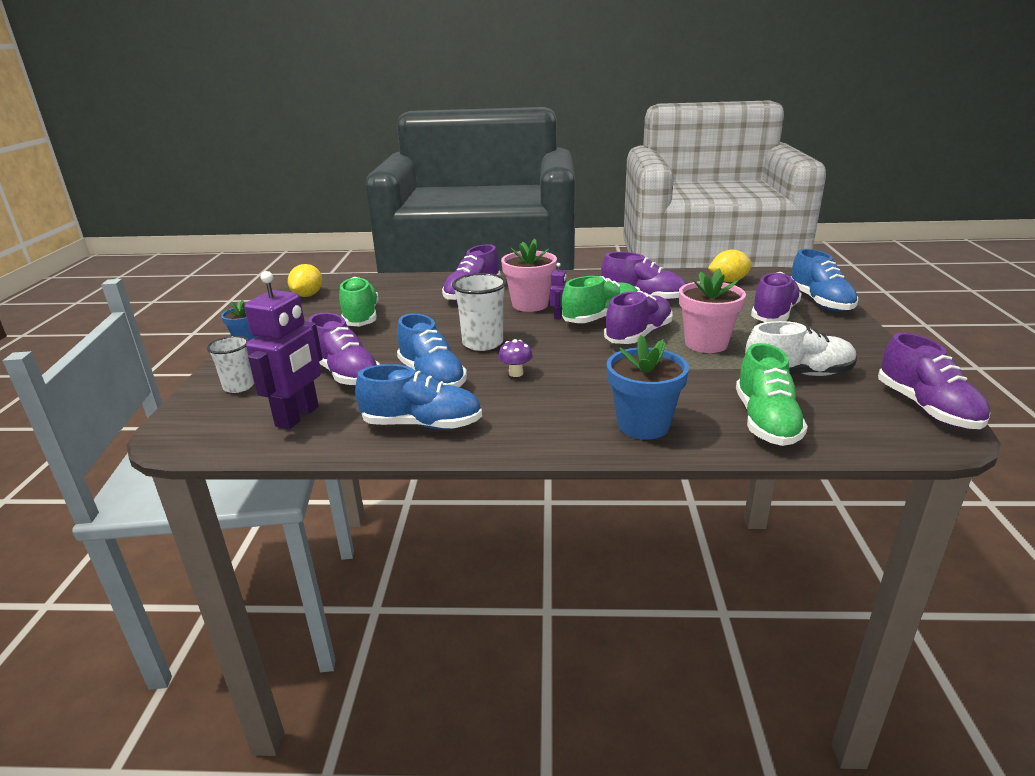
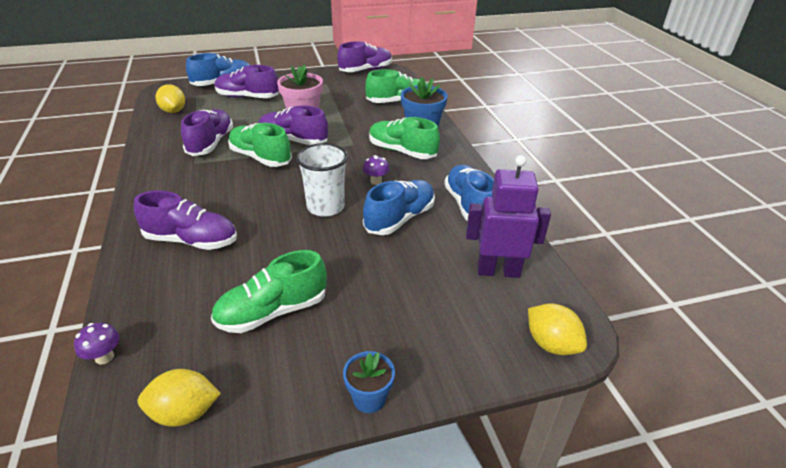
camera: 110 degrees left, 10 degrees up
white cup [207,336,254,393] -> none
purple shoe [308,313,380,386] -> none
pink flower pot [501,239,557,312] -> none
purple robot [550,263,566,319] -> none
white shoe [745,321,857,376] -> none
none -> purple mushroom [74,323,119,365]
none -> green shoe [369,117,440,159]
none -> yellow lemon [528,303,587,355]

